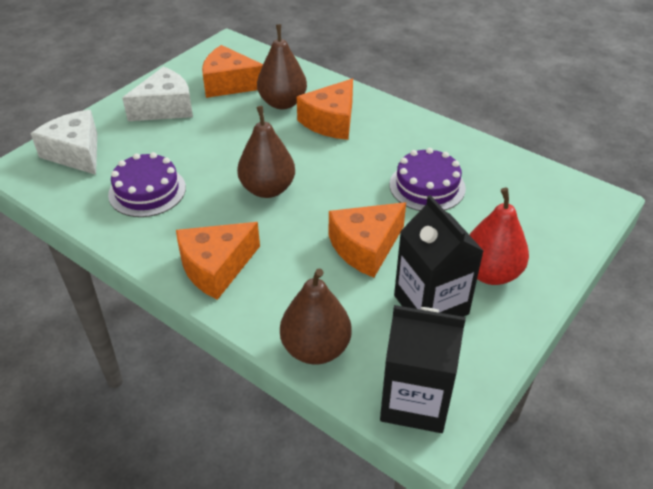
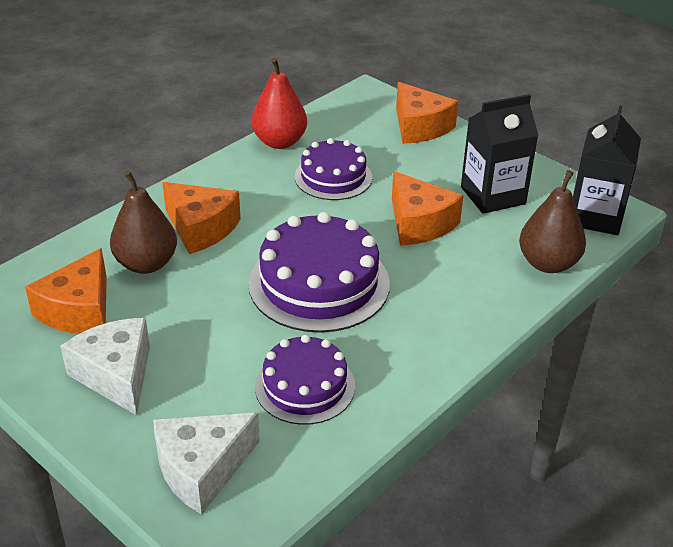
camera: 85 degrees left, 5 degrees down
orange cheese [176,222,260,300] -> orange cheese moved to [396,82,458,144]
brown pear [237,106,295,198] -> purple cake [248,212,390,333]
red pear [469,188,529,285] -> red pear moved to [252,58,307,149]

